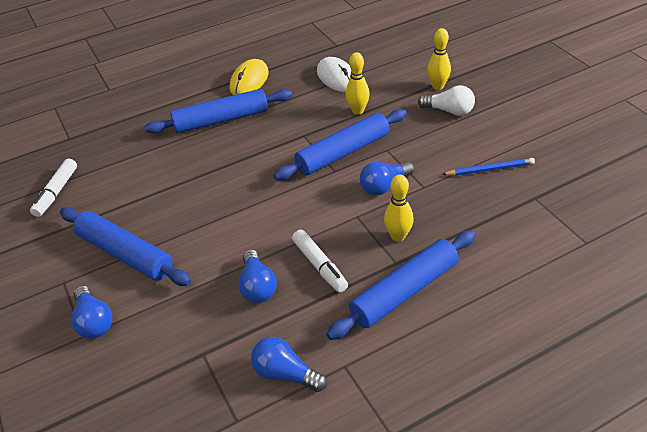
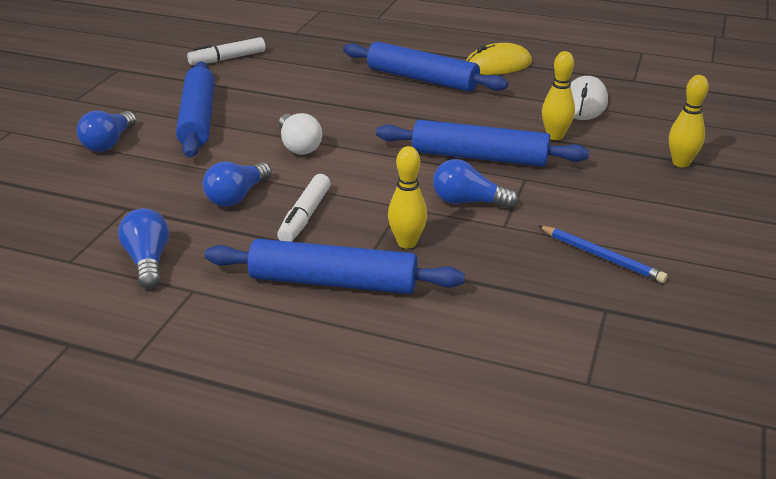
camera: 45 degrees right, 10 degrees down
white light bulb [418,86,475,116] -> white light bulb moved to [279,113,322,155]

